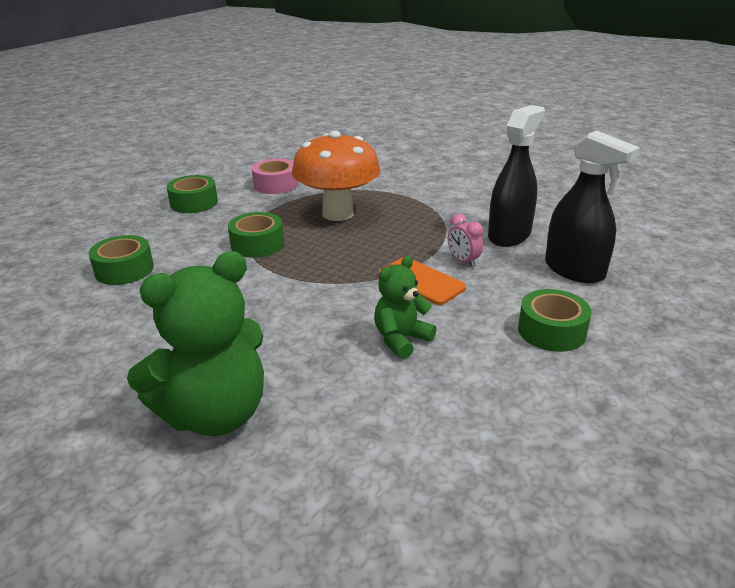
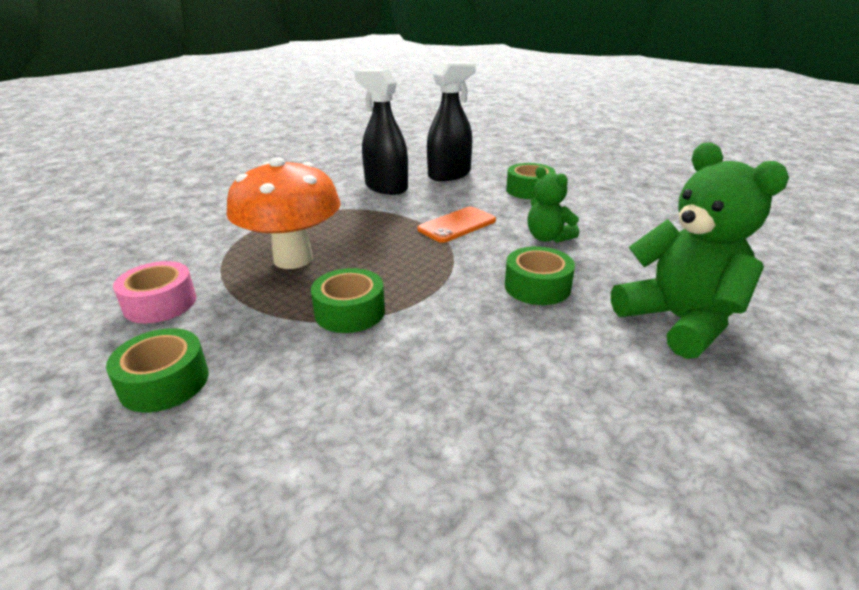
camera: 85 degrees left, 0 degrees up
green tape [89,235,154,285] -> green tape moved to [505,246,575,305]
pink clock [448,214,483,267] -> none

